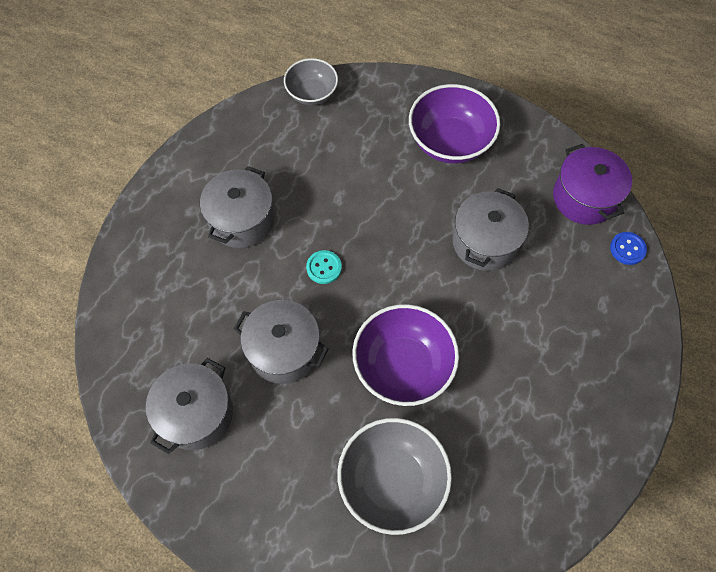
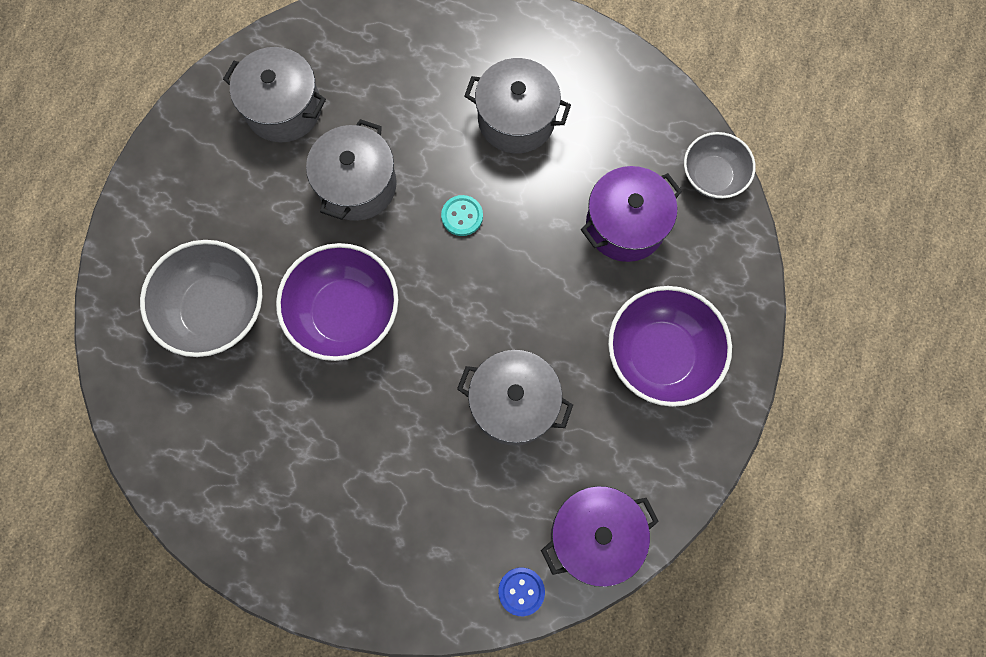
camera: 85 degrees right, 10 degrees up
none -> purple pot [581,166,682,262]

